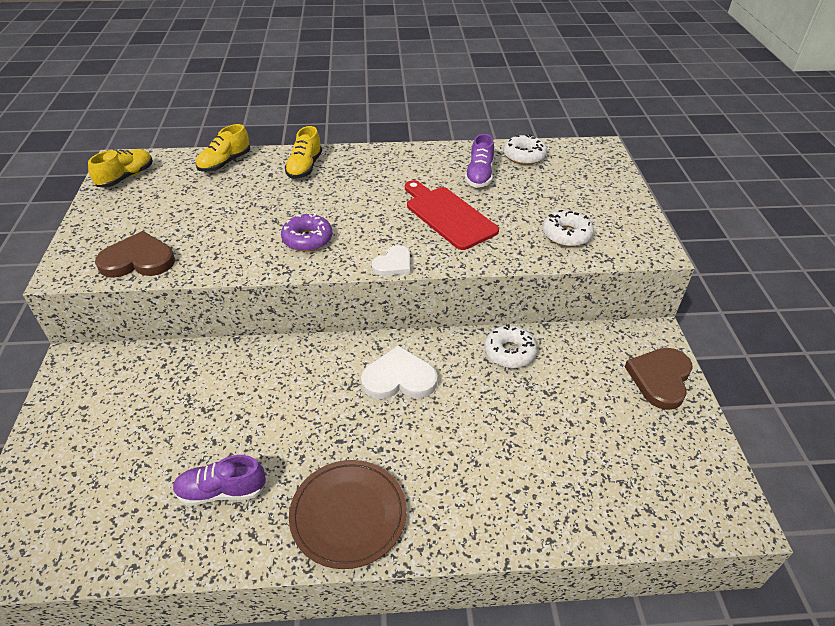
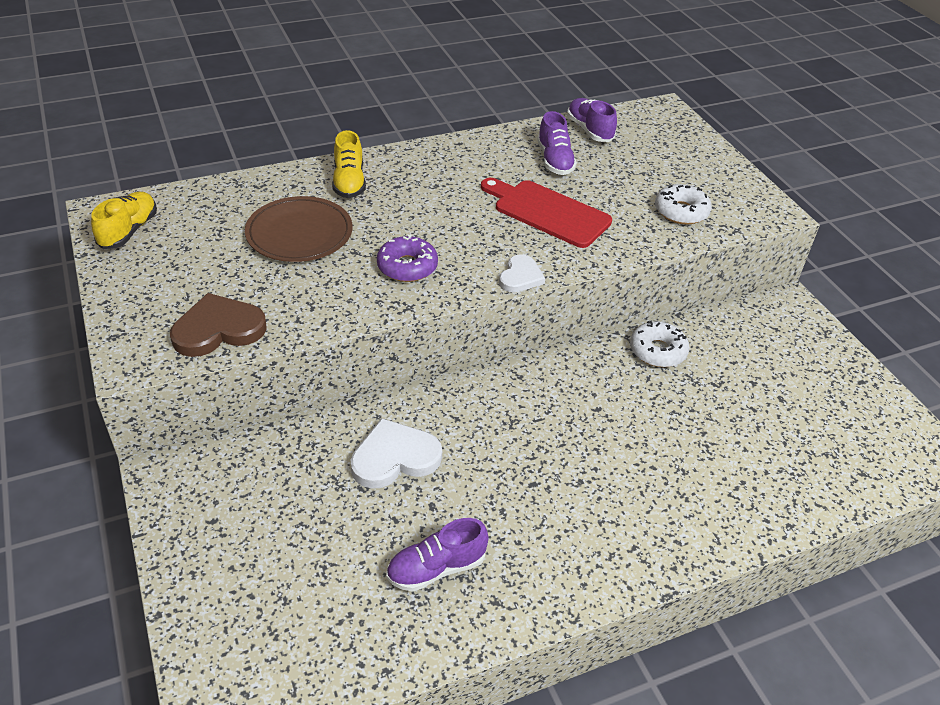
camera: 20 degrees left, 0 degrees up
yellow shoe [196,124,250,172] -> none
brown plate [289,460,407,569] -> brown plate moved to [245,196,353,262]
white heart [361,345,438,399] -> white heart moved to [351,418,442,489]
white donut [503,134,547,165] -> purple shoe [567,98,617,142]
brown heart [625,348,693,410] -> none

